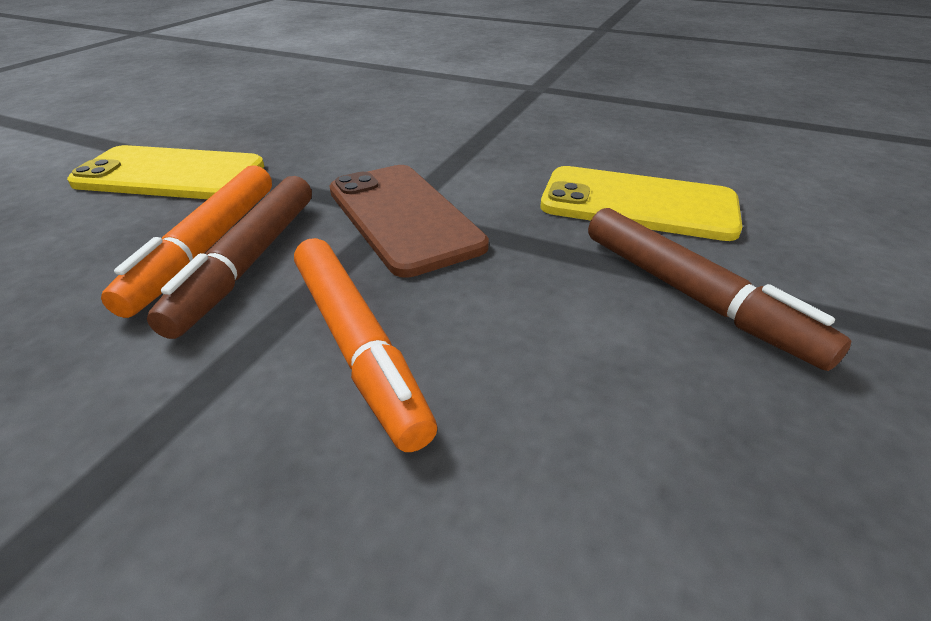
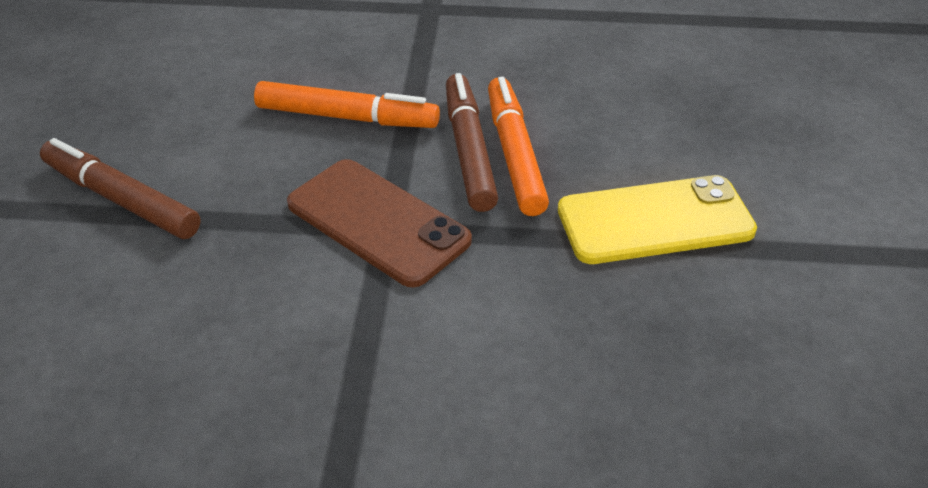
camera: 160 degrees right, 5 degrees up
orange marker [294,238,437,452] -> orange marker turned 150 degrees clockwise [254,81,440,128]
yellow phone [541,166,742,241] -> none

